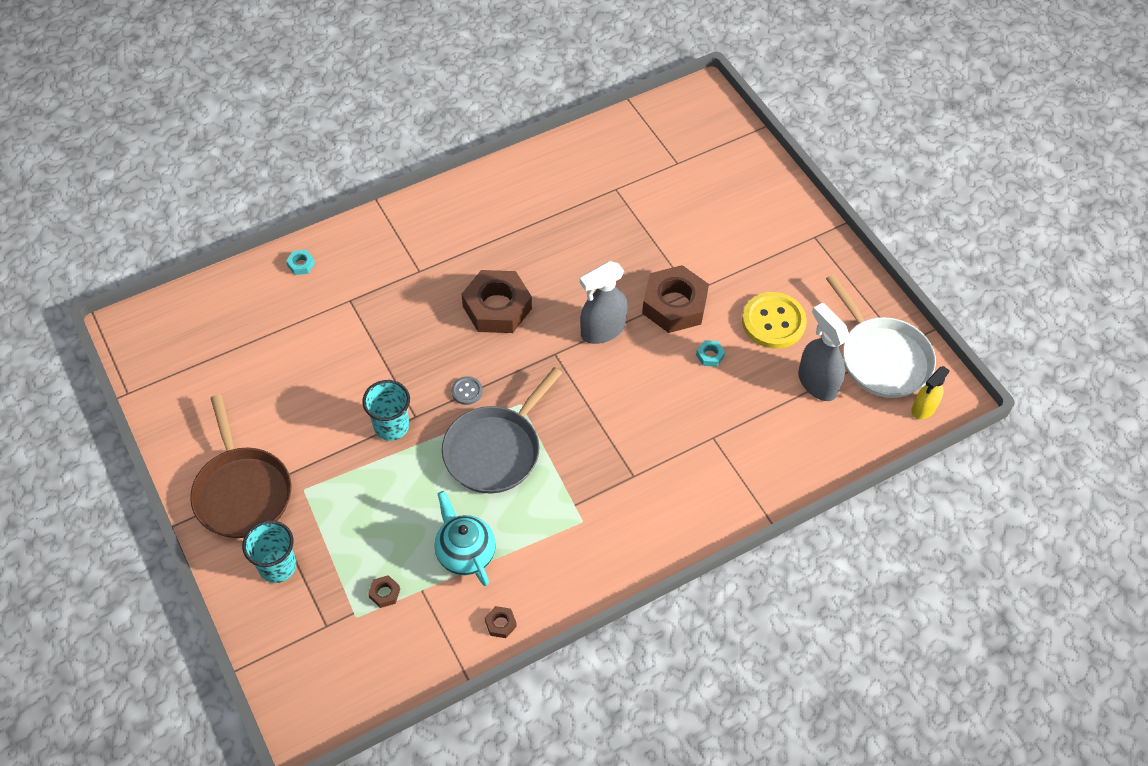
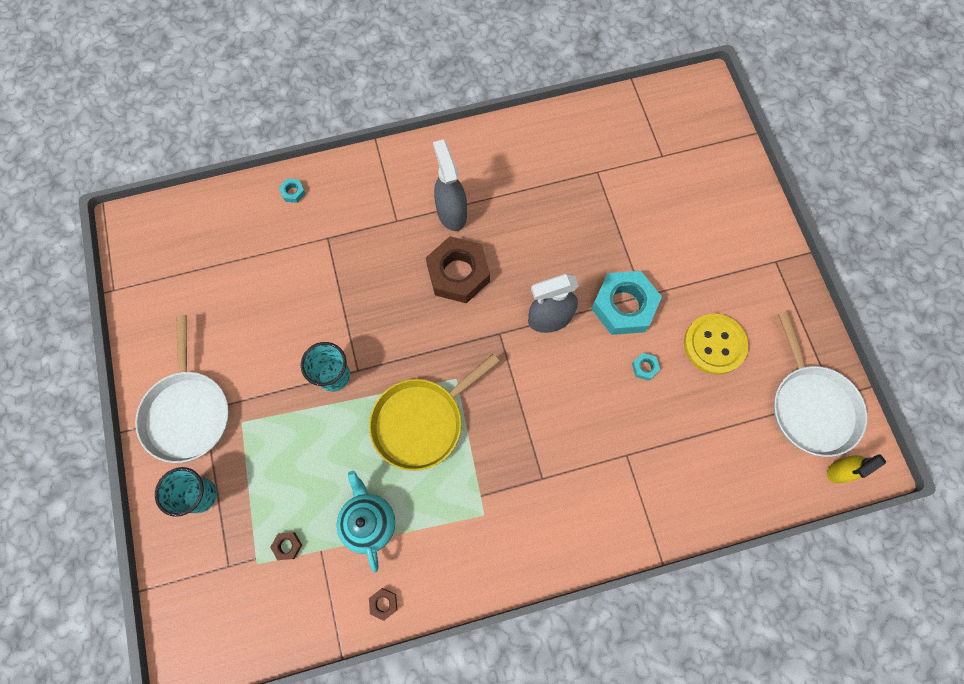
camera: 15 degrees right, 15 degrees up
brown pan [190,394,291,538] -> white pan [135,315,229,463]
grey pan [442,367,562,493] -> yellow pan [369,354,500,471]
grey button [451,376,483,405] -> none
brown nut [642,265,709,333] -> turquoise nut [591,271,662,335]
grey spray bottle [798,302,850,401] -> grey spray bottle moved to [433,139,467,231]

